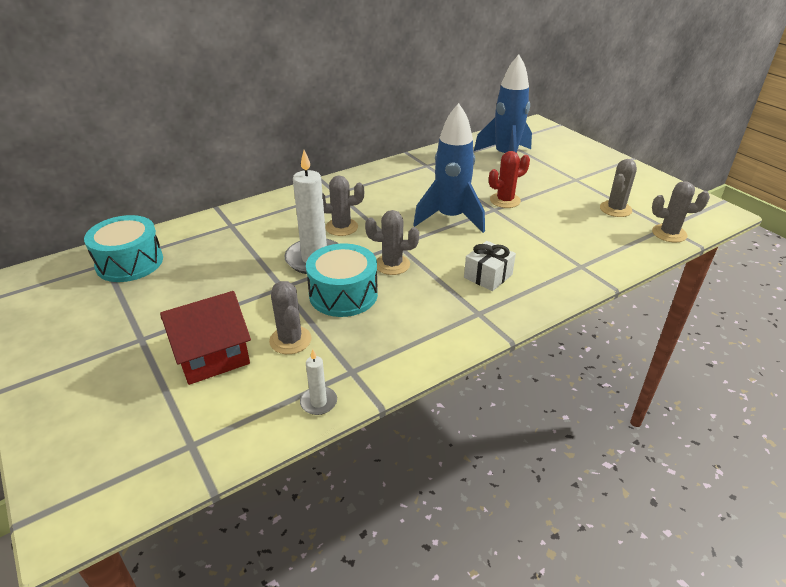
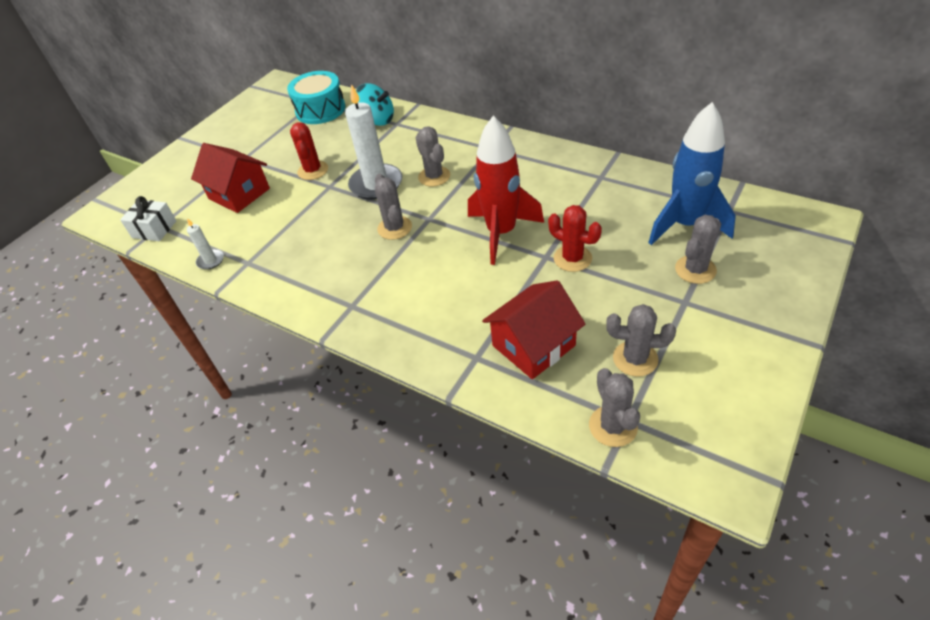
camera: 70 degrees right, 10 degrees up
grey cactus [269,281,312,354] -> grey cactus moved to [675,215,721,284]
turquoise drum [306,243,378,317] -> none
blue rocket [413,103,485,233] -> red rocket [468,116,544,265]
white gift [464,241,516,291] -> white gift moved to [120,196,176,241]
none -> red cactus [290,122,328,180]
none -> turquoise spinning top [356,84,394,126]
none -> red house [482,280,585,379]

